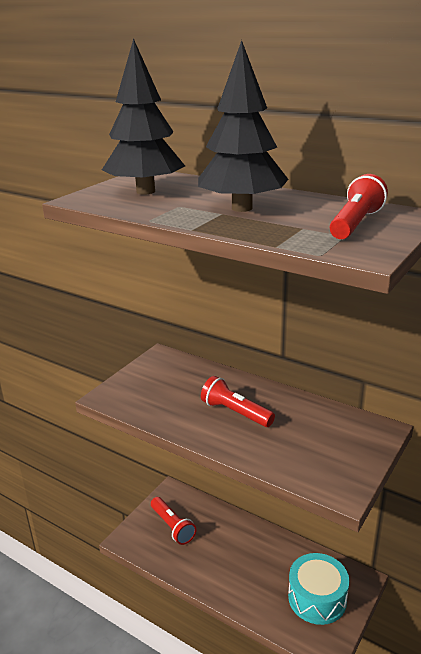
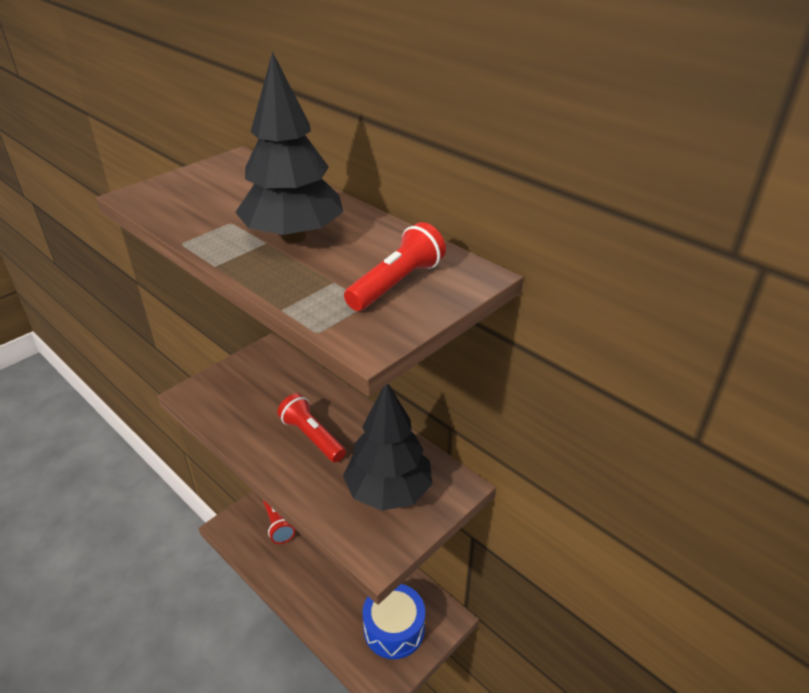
camera: 10 degrees right, 10 degrees up
black tree [102,38,185,195] -> black tree moved to [343,384,432,511]
turquoise drum [288,553,349,625] -> blue drum [362,584,425,659]

